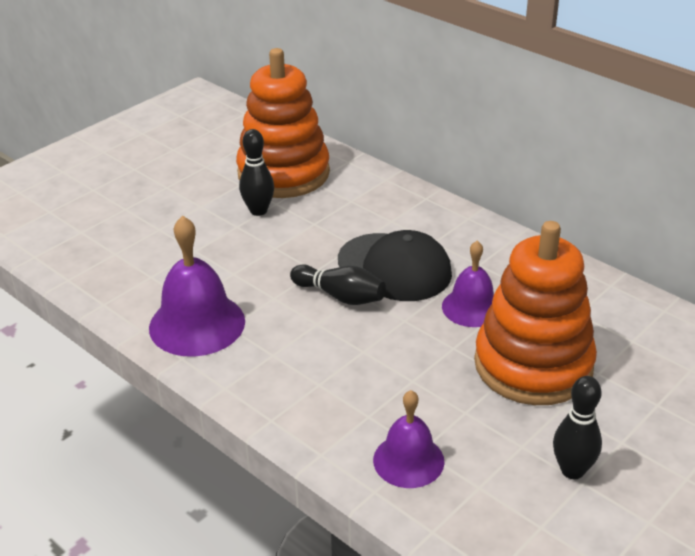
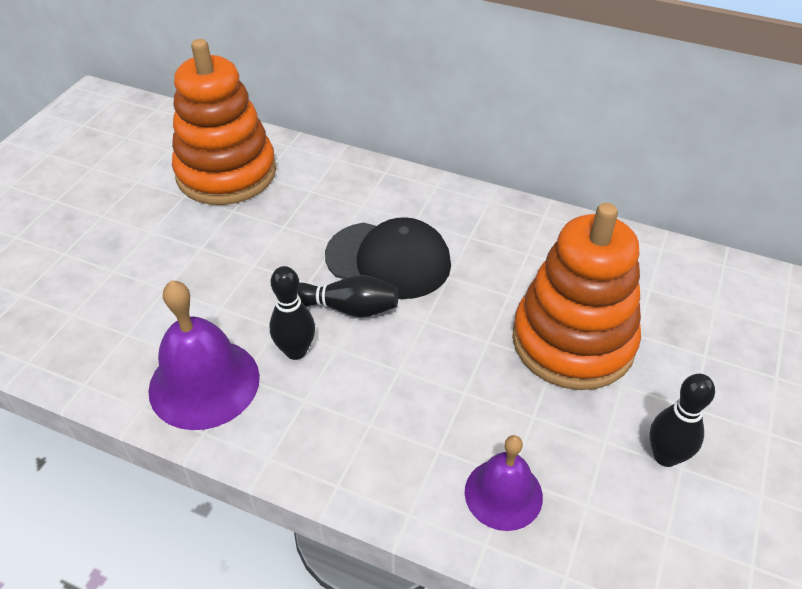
camera: 20 degrees left, 10 degrees up
black bowling pin [239,129,274,216] -> black bowling pin moved to [269,266,315,360]
purple bell [442,241,494,327] -> none

